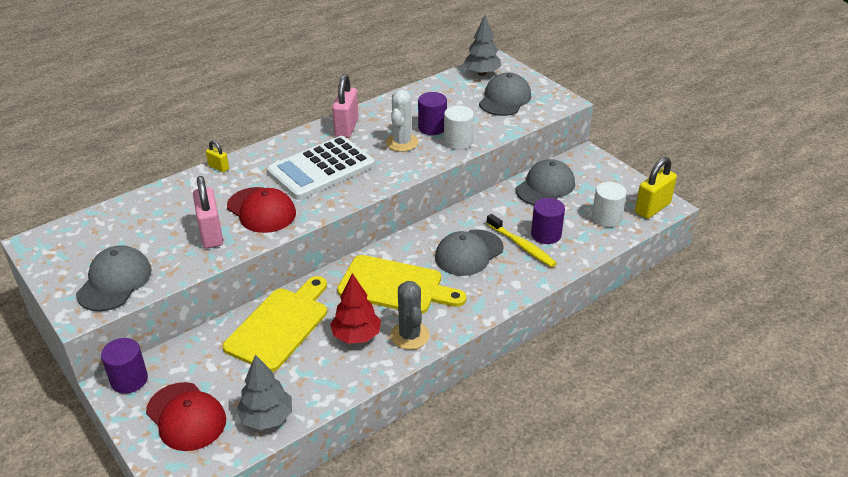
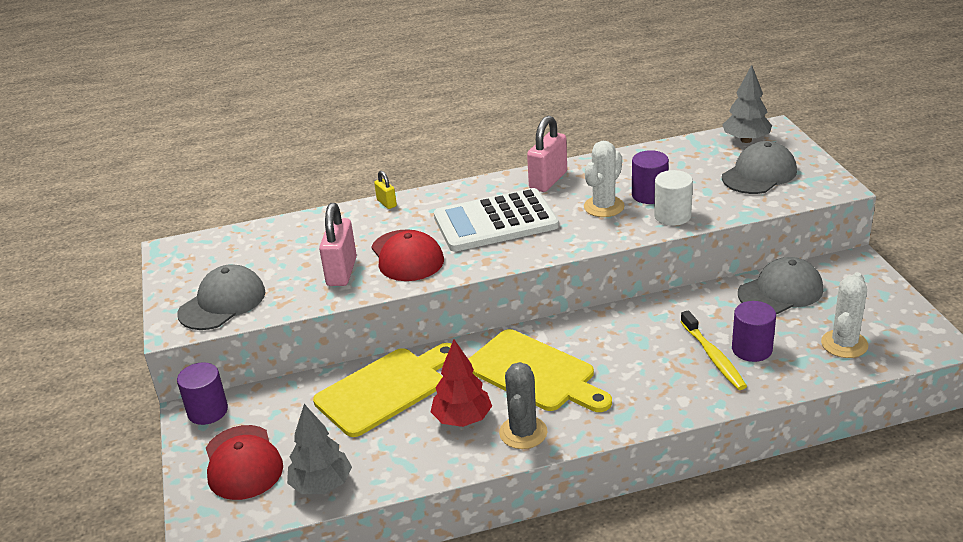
camera: 25 degrees right, 5 degrees down
grey cap [435,229,503,276] -> none
white cylinder [592,182,627,227] -> white cactus [821,272,868,358]
yellow padlock [635,157,677,219] -> none

